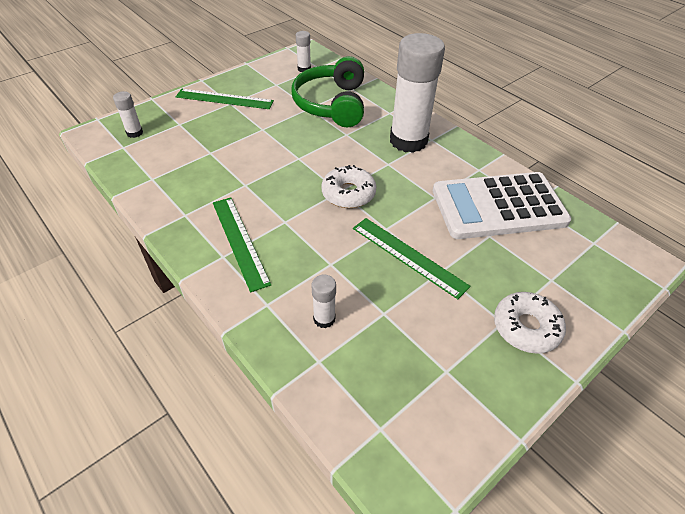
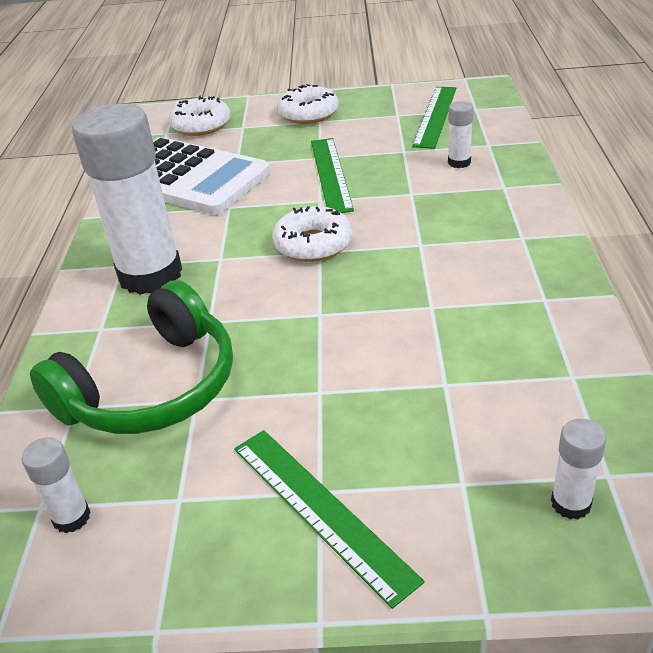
camera: 135 degrees left, 10 degrees down
green ruler [213,198,271,292] -> green ruler moved to [412,87,456,149]
none -> white donut [169,95,230,136]

